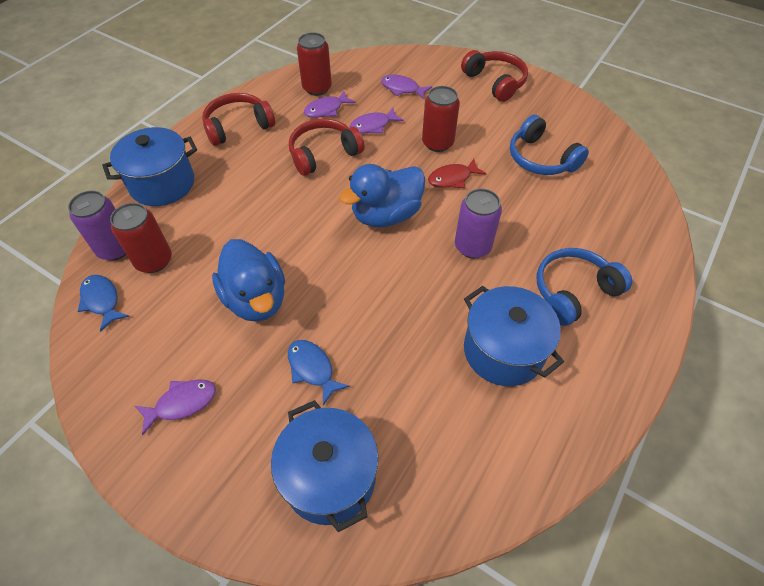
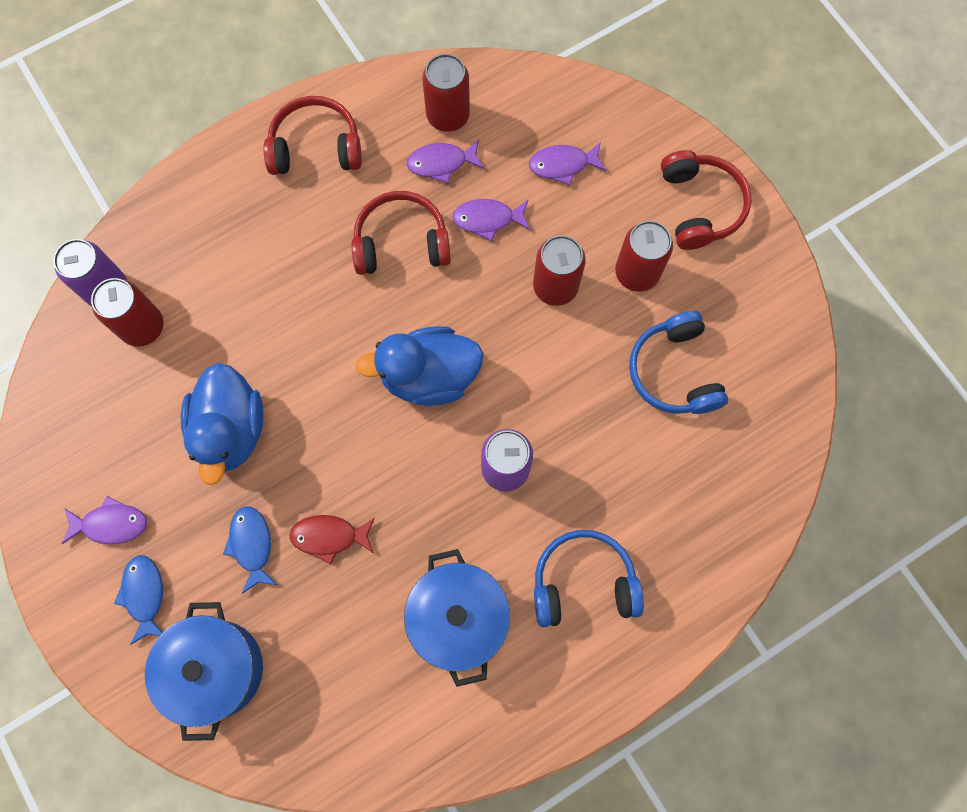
camera: 25 degrees right, 20 degrees up
blue fish [78,275,130,332] -> blue fish moved to [114,555,163,645]
blue pot [102,127,197,206] -> none
purple fish [381,75,432,100] -> purple fish turned 60 degrees counterclockwise [529,142,607,185]
red fish [428,159,487,188] -> red fish moved to [289,515,375,565]
none -> red can [615,221,673,292]

